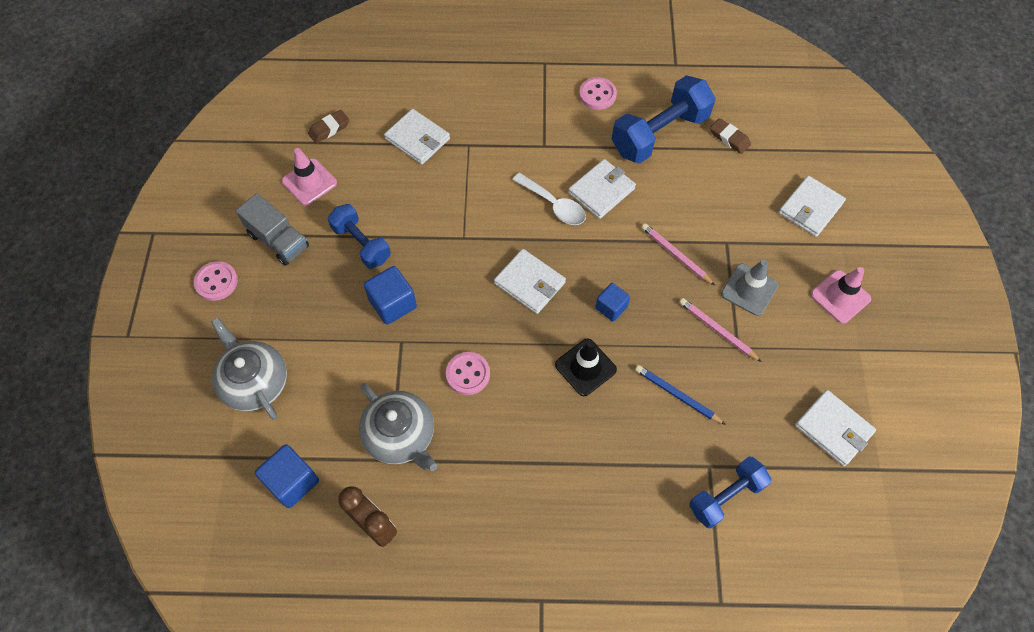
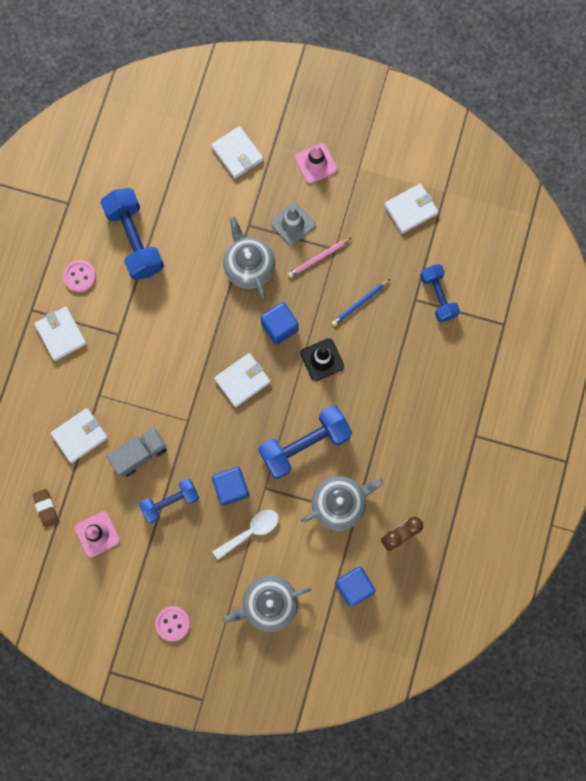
camera: 75 degrees left, 15 degrees up
grey truck [236,193,309,266] -> grey truck moved to [106,428,167,477]
pink button [446,352,490,395] -> blue dumbbell [258,405,352,479]
white spoon [513,173,586,225] -> white spoon moved to [212,510,278,560]
white wallet [568,159,636,219] -> white wallet moved to [34,307,87,361]
blue cube [595,283,630,321] -> blue cube [260,302,299,345], size x1.52
pink pencil [641,223,715,285] -> grey teapot [223,217,275,299]
brown eraser [710,118,751,154] -> none

